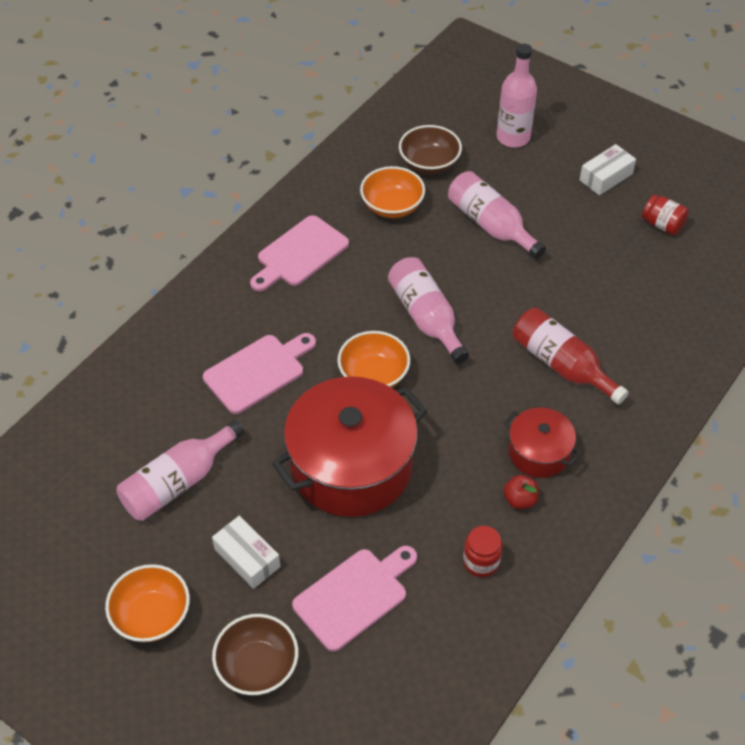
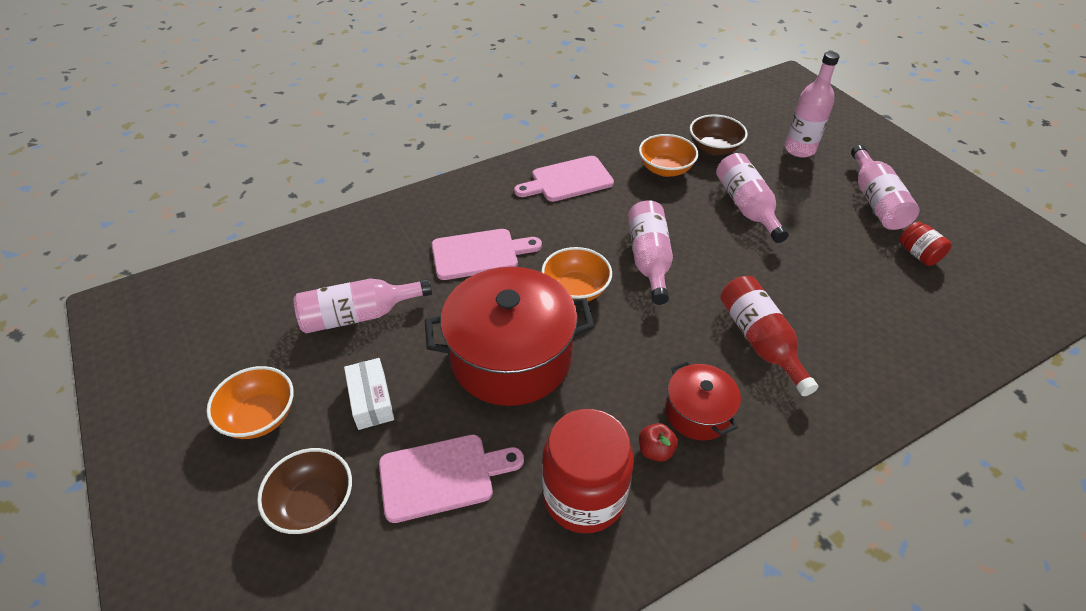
camera: 25 degrees right, 5 degrees down
red jar [463,526,503,577] -> red jar [542,409,634,533], size x2.06
white box [579,144,636,195] -> pink bottle [851,145,920,230]

